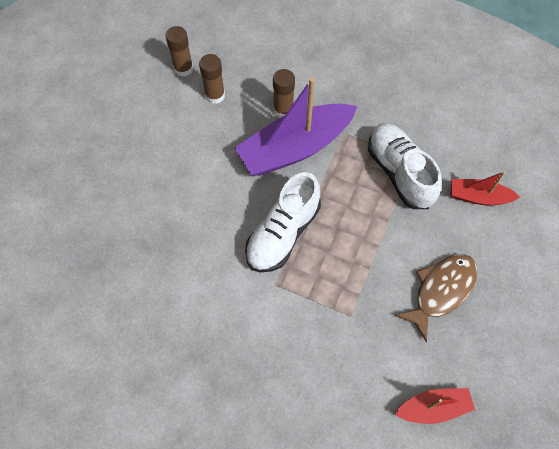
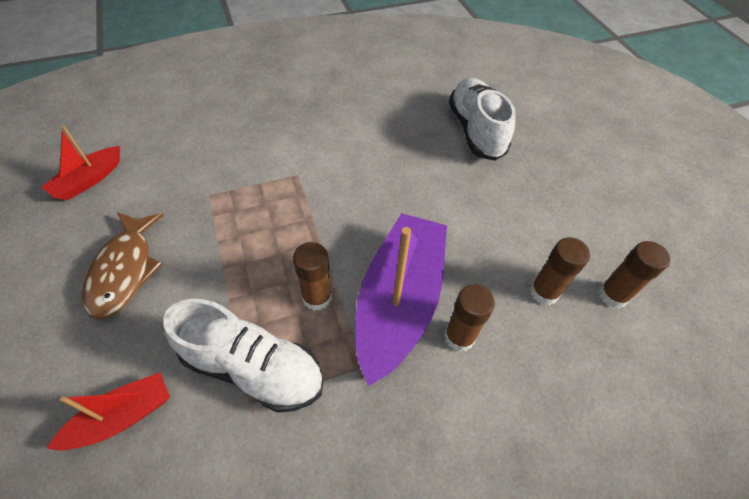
camera: 135 degrees right, 10 degrees down
white shoe [245,172,321,272] -> white shoe moved to [449,78,516,161]
none -> brown glue stick [293,242,332,311]

